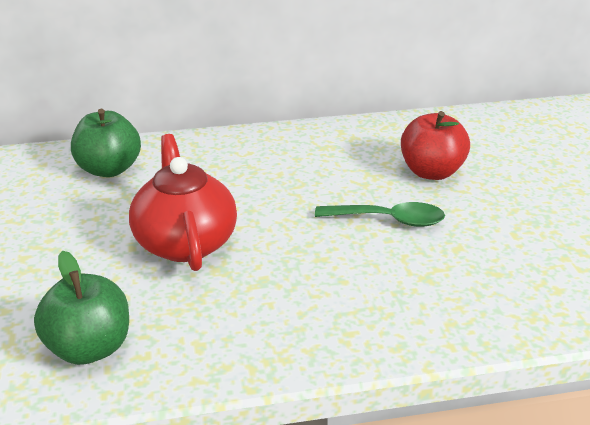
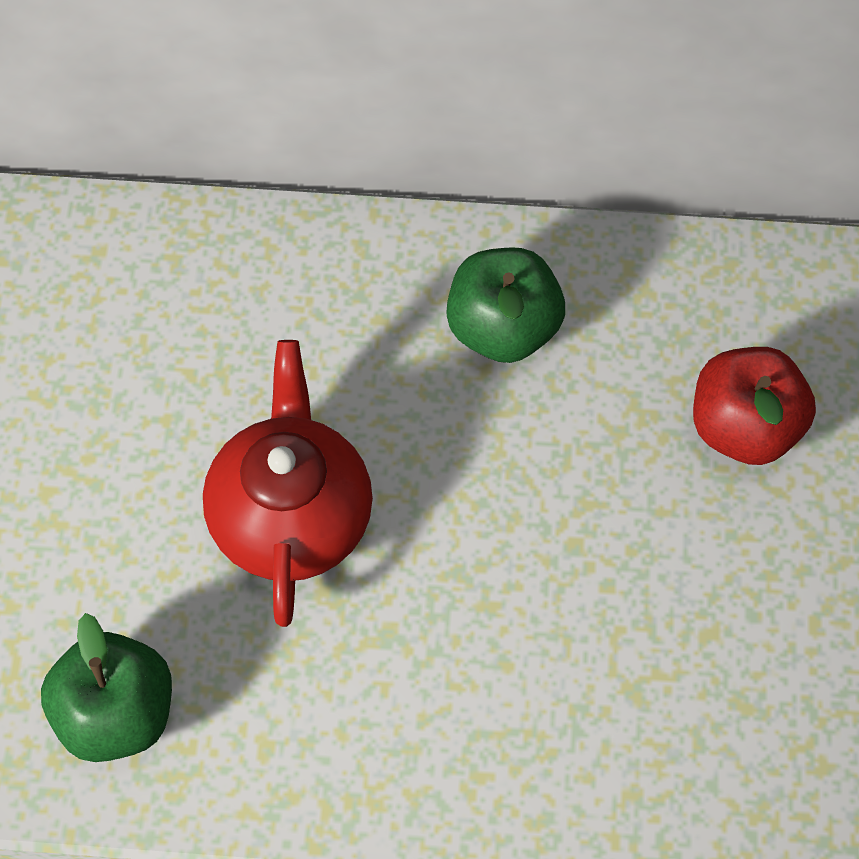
camera: 15 degrees right, 30 degrees up
green apple [71,109,141,177] -> green apple moved to [446,247,565,363]
green spoon [315,202,445,227] -> none

